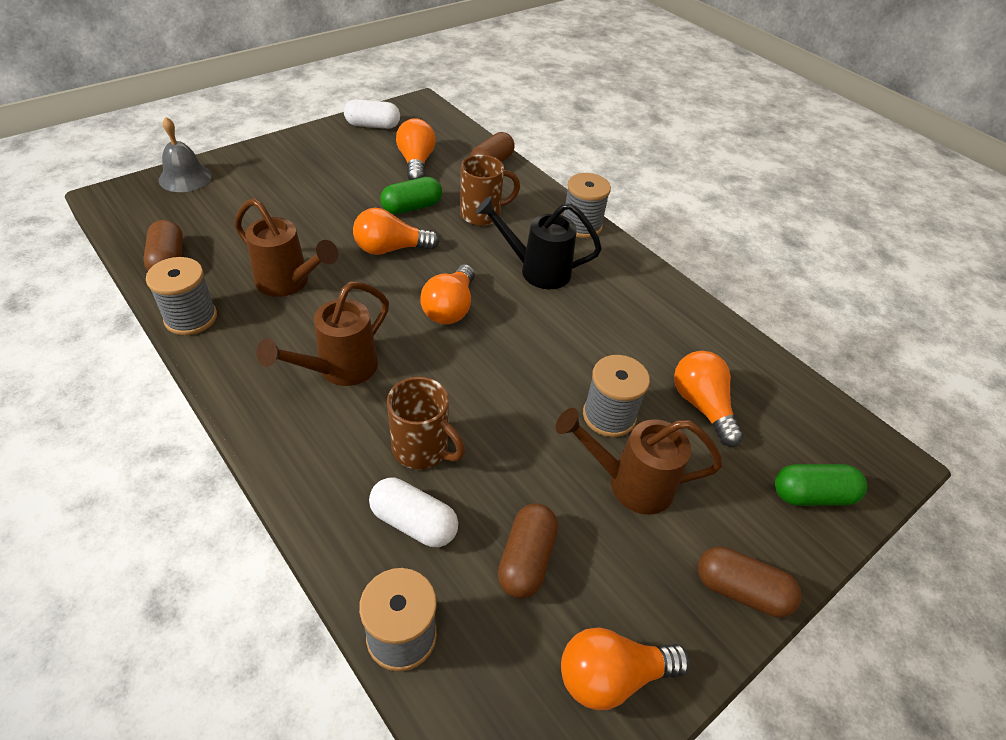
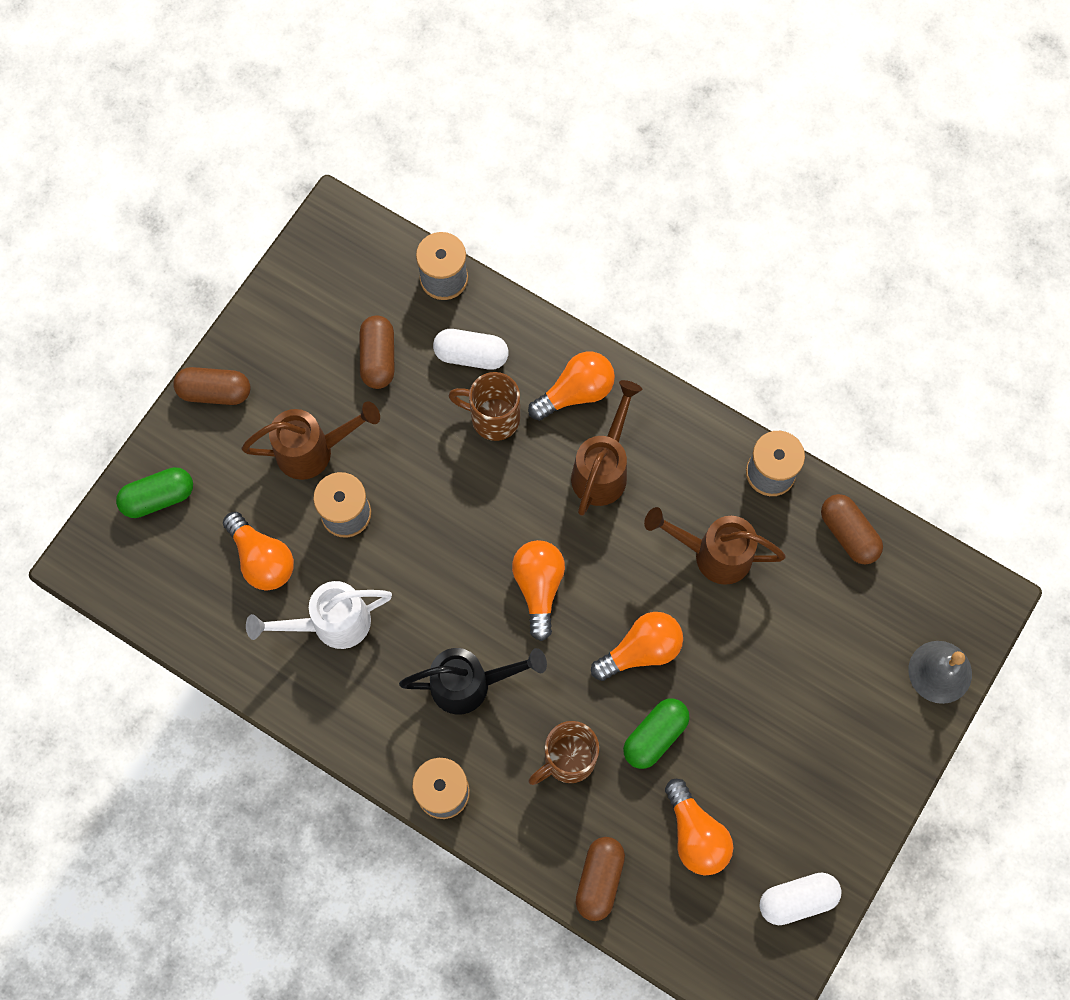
camera: 165 degrees right, 25 degrees up
orange light bulb [561,627,690,710] -> orange light bulb moved to [528,351,615,421]
none -> white watering can [246,581,392,649]

